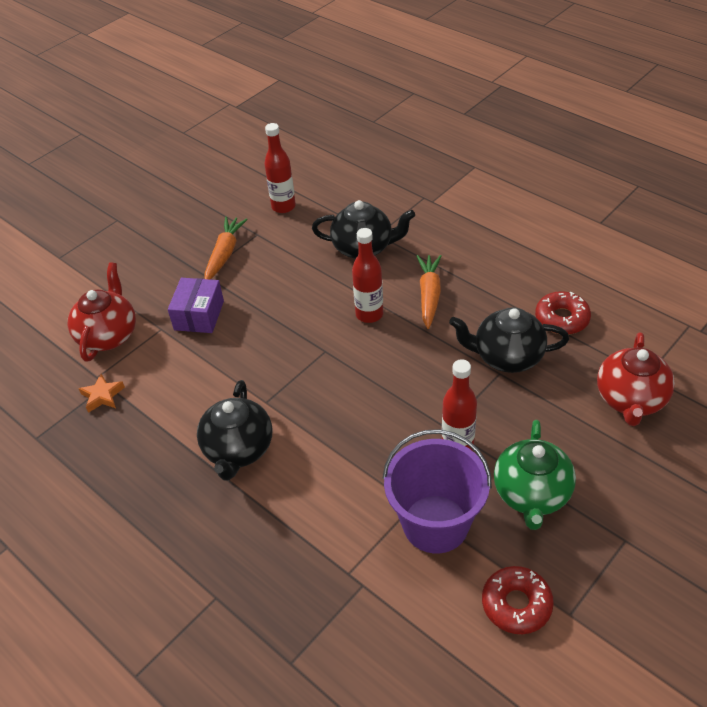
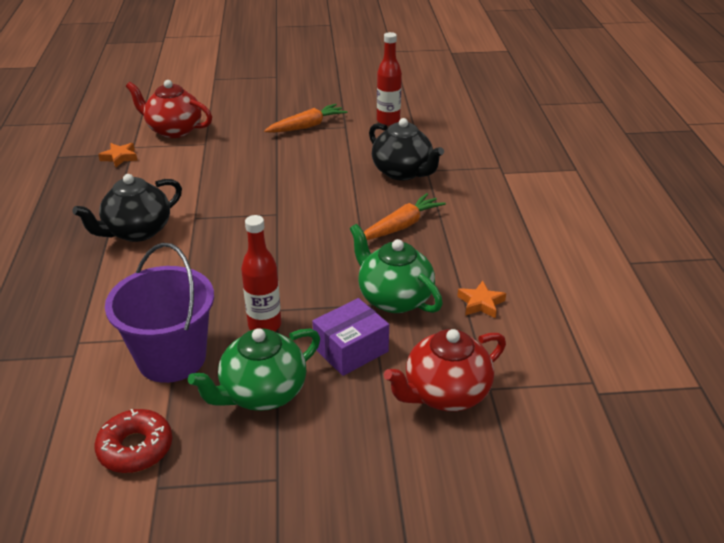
camera: 40 degrees right, 10 degrees down
red teapot [68,262,136,362] -> red teapot turned 120 degrees counterclockwise [126,80,212,138]
purple box [168,278,224,333] -> purple box moved to [312,298,389,376]
red bottle [352,228,383,323] -> none
black teapot [449,307,569,373] -> green teapot [350,224,443,313]
red donut [535,291,591,334] -> orange star [457,281,506,318]

